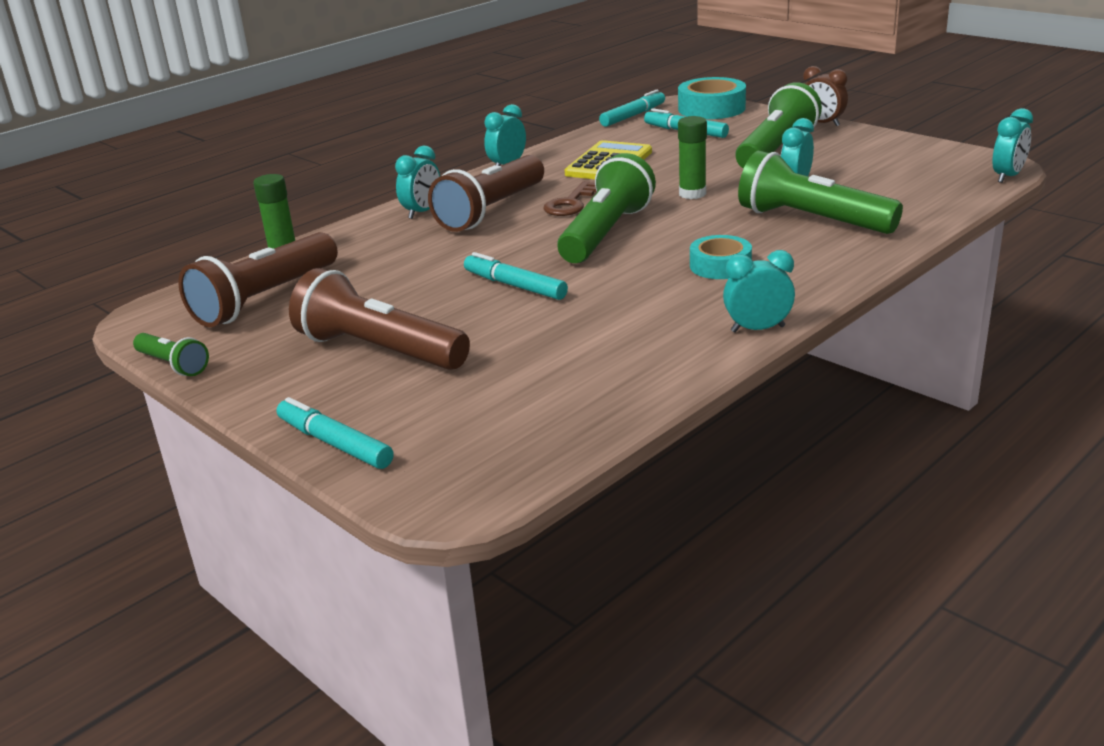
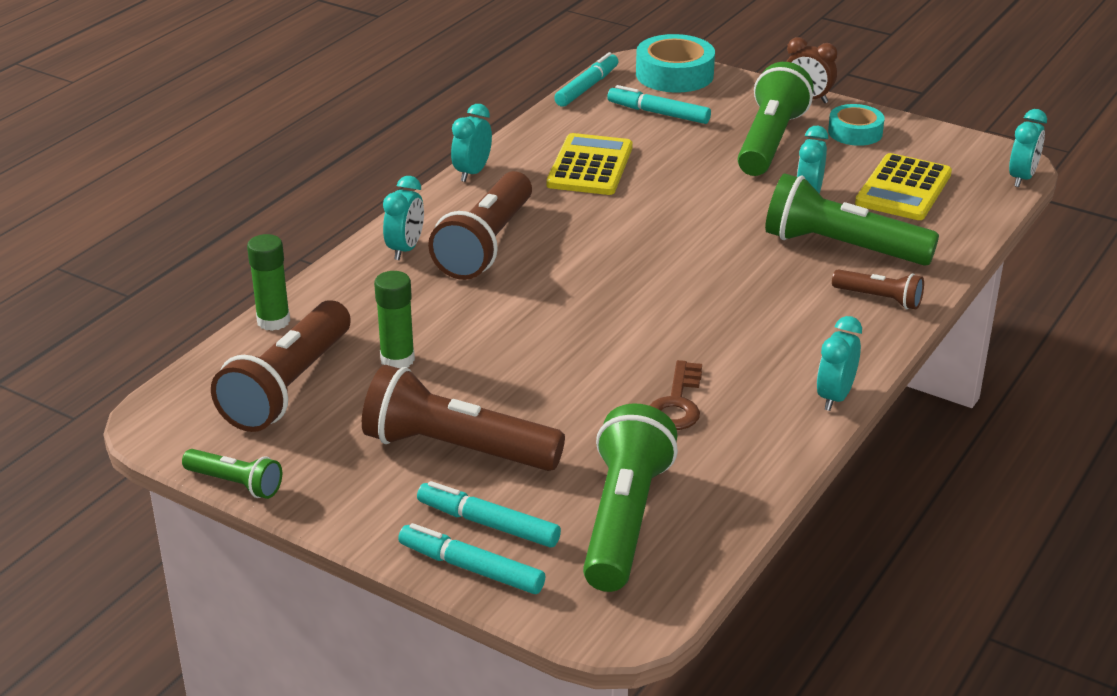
camera: 15 degrees left, 5 degrees up
turquoise marker [464,252,568,300] -> turquoise marker moved to [417,481,561,547]
brown key [544,181,597,216] -> brown key moved to [650,360,702,430]
green flashlight [557,153,656,263] -> green flashlight moved to [583,403,678,592]
green glue stick [678,116,707,199] -> green glue stick moved to [374,271,415,368]
turquoise tape [690,235,752,279] -> turquoise tape moved to [828,104,884,146]
turquoise clock [723,250,795,333] -> turquoise clock turned 45 degrees counterclockwise [817,316,862,411]
none -> brown flashlight [832,269,924,310]
none -> yellow calculator [855,153,952,220]

